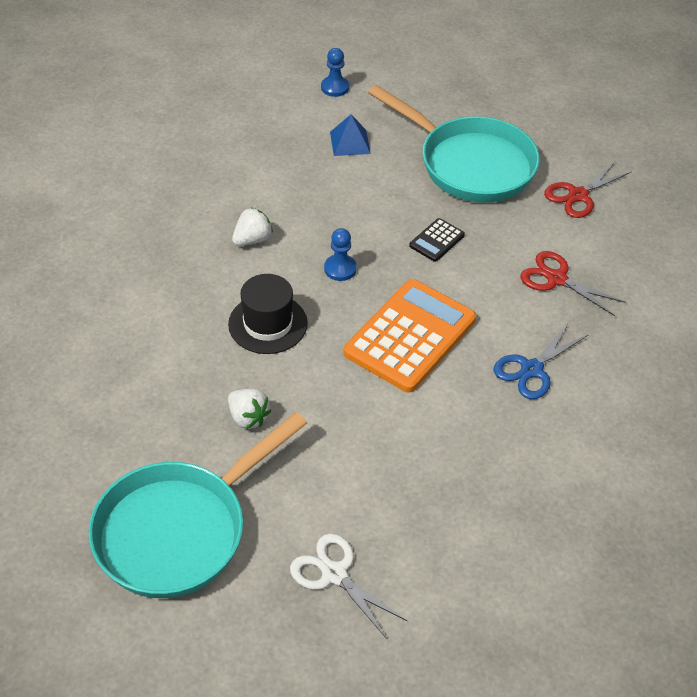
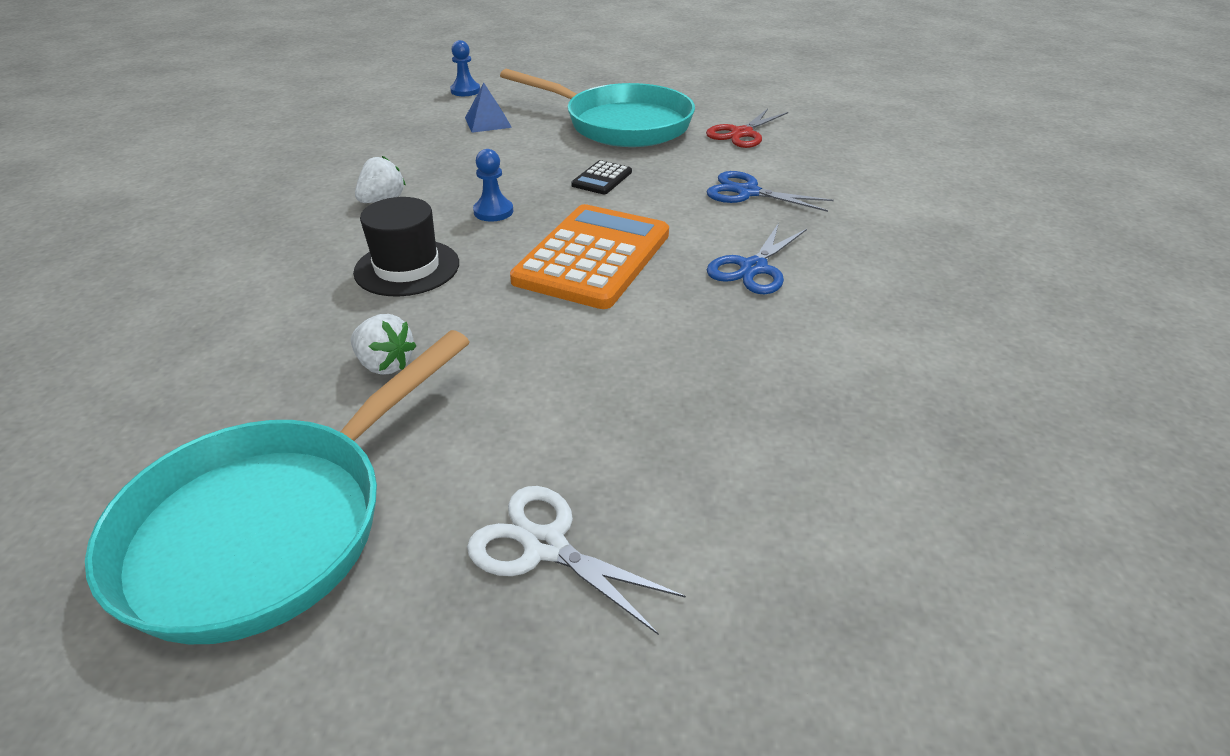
camera: 10 degrees left, 10 degrees down
red scissors [520,251,626,316] -> blue scissors [706,171,834,212]

